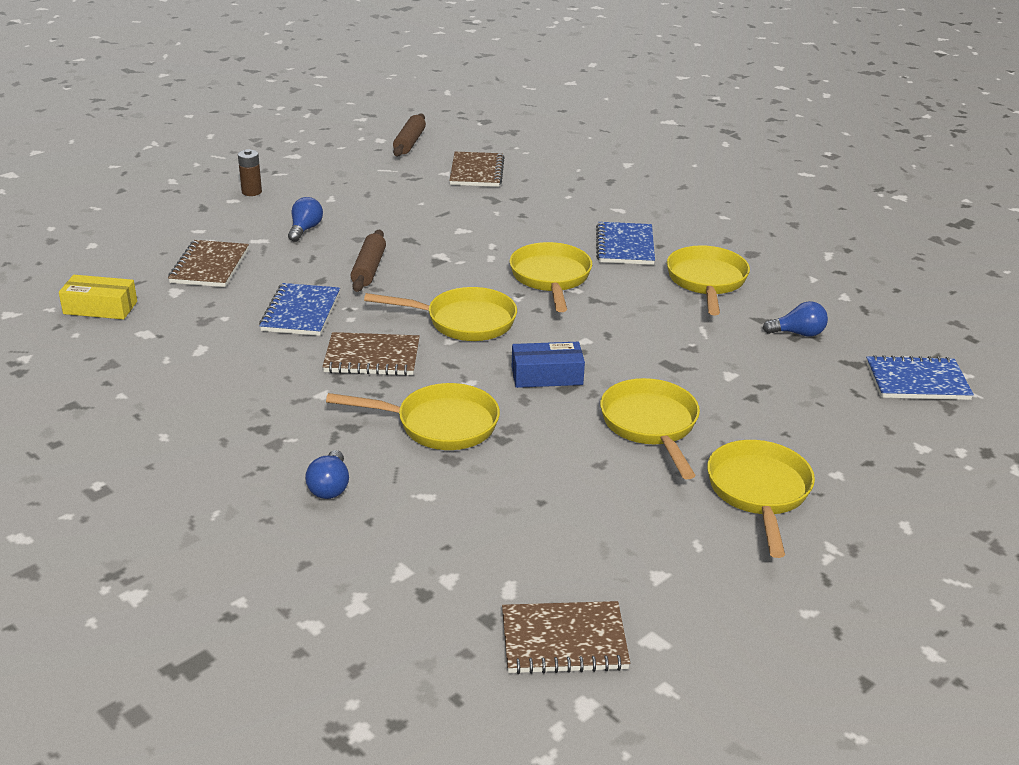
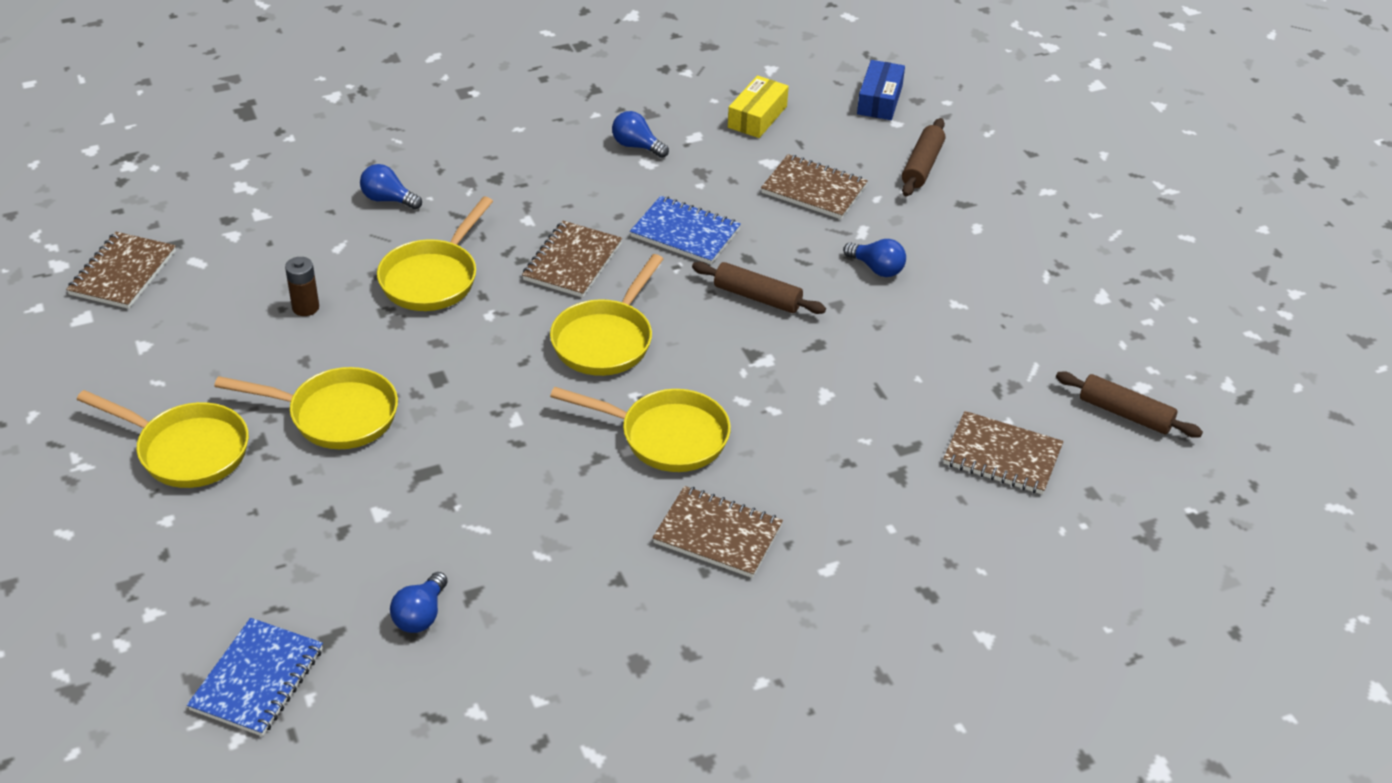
camera: 110 degrees right, 10 degrees up
brown battery [238,149,262,196] -> brown battery moved to [285,257,319,316]
blue box [512,342,585,388] -> blue box moved to [857,60,905,120]
blue notebook [596,222,655,265] -> brown notebook [652,486,783,578]
yellow pan [667,245,750,316] -> none
none -> blue light bulb [612,111,669,158]
none -> brown rolling pin [902,118,945,197]

